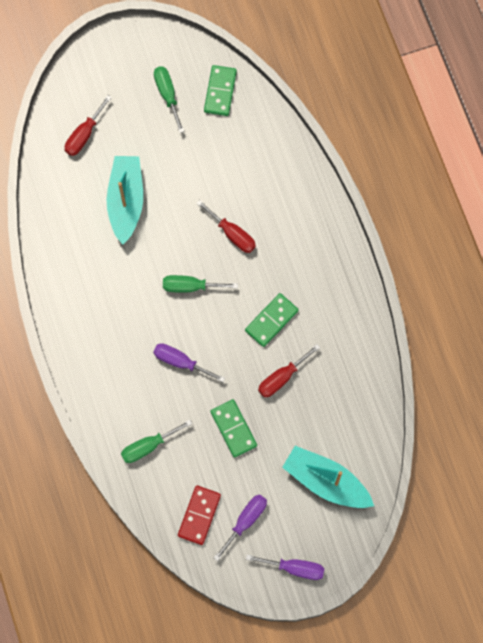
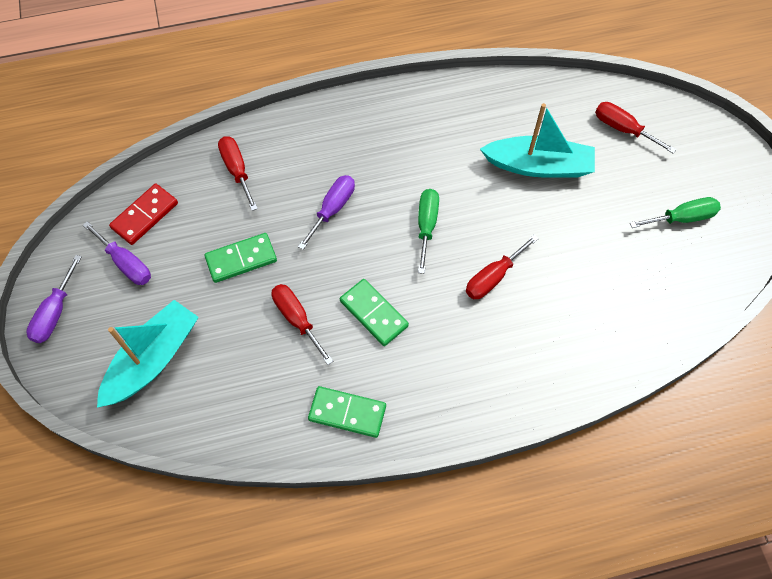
camera: 95 degrees right, 10 degrees down
green screwdriver [121,420,192,463] -> red screwdriver [218,136,258,211]
red domino [178,486,221,545] -> red domino turned 75 degrees counterclockwise [109,184,178,245]
green domino [204,65,237,116] -> green domino moved to [308,386,386,438]

